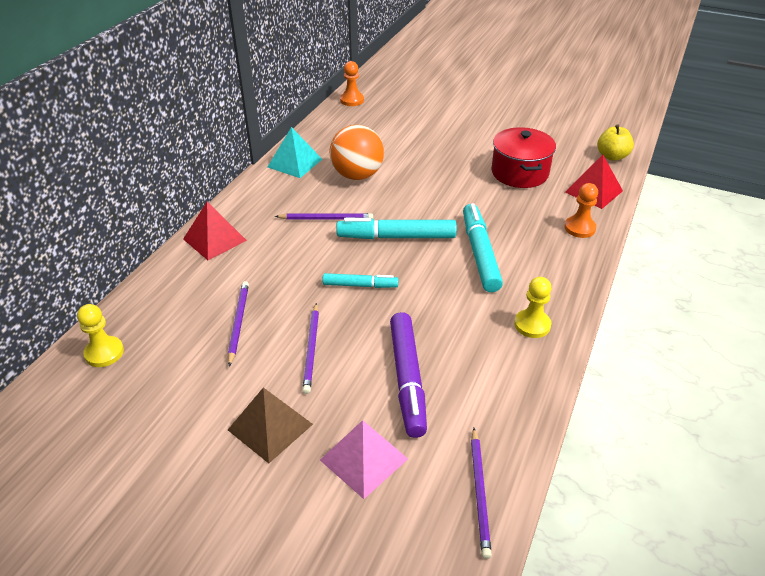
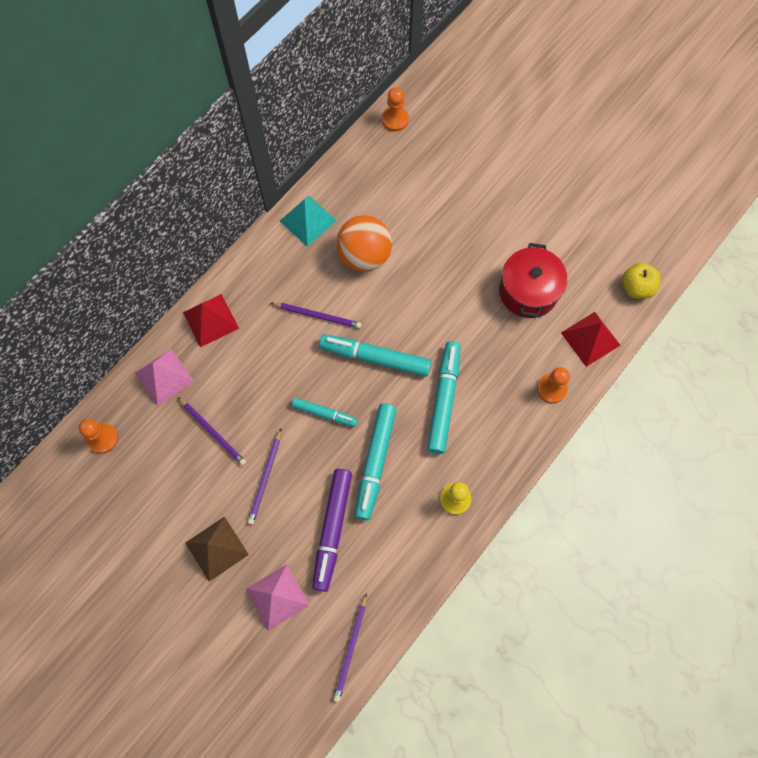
camera: 15 degrees right, 30 degrees up
yellow pawn [77,304,124,367] -> orange pawn [79,419,118,454]
purple pencil [228,281,249,367] -> purple pencil turned 120 degrees clockwise [178,397,246,466]
none -> pink pyramid [135,349,195,406]
none -> turquoise marker [355,403,396,520]

